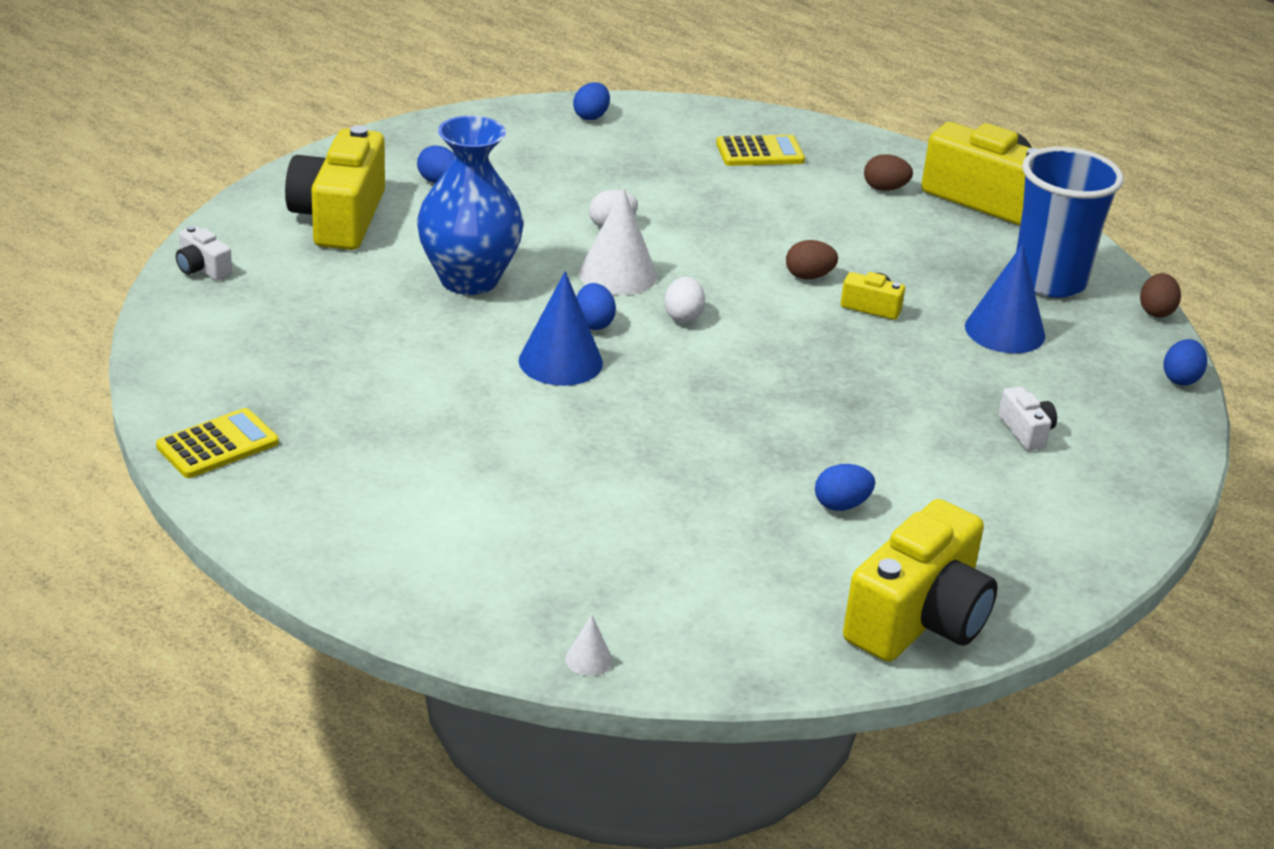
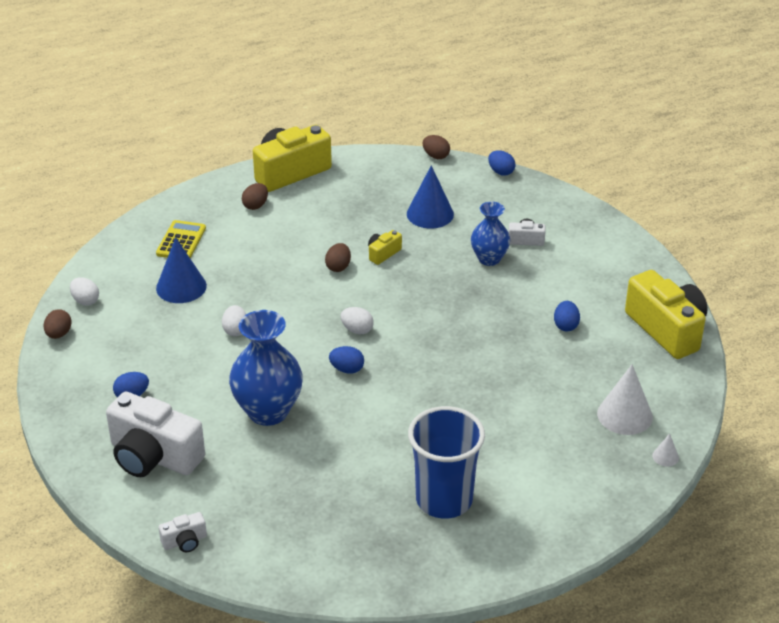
camera: 65 degrees left, 5 degrees up
yellow calculator [156,408,279,478] -> none
yellow camera [285,125,385,250] -> white camera [106,392,205,477]
blue cone [519,271,603,386] -> blue cone moved to [156,237,207,303]
blue egg [573,82,610,120] -> white egg [70,277,99,306]
white cone [579,188,657,295] -> white cone moved to [597,364,653,435]
blue cup [1016,147,1124,298] -> blue cup moved to [408,406,485,519]
none -> brown egg [44,309,72,339]
none -> blue vase [471,201,510,266]

